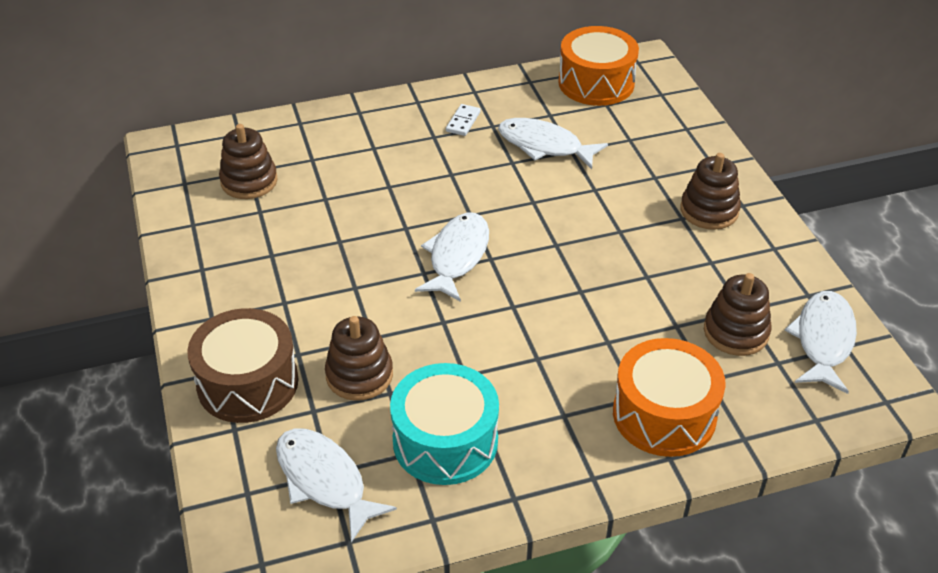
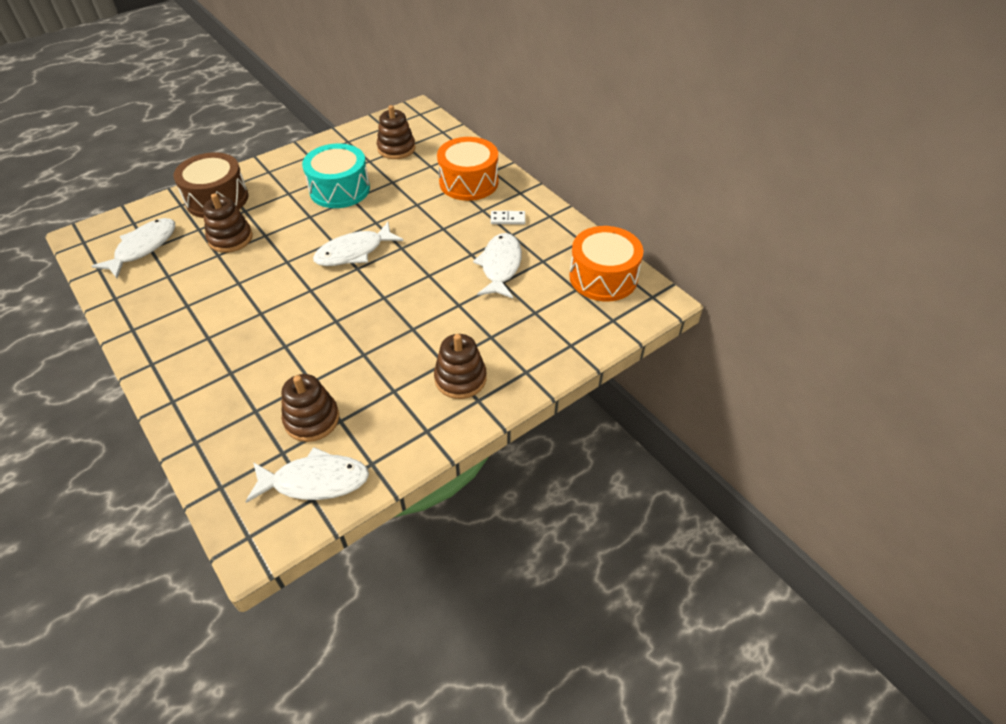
camera: 70 degrees right, 5 degrees up
turquoise drum [390,363,499,485] -> turquoise drum moved to [302,143,370,208]
white fish [415,213,489,302] -> white fish turned 150 degrees clockwise [313,222,404,266]
orange drum [613,338,726,457] -> orange drum moved to [437,137,498,201]

